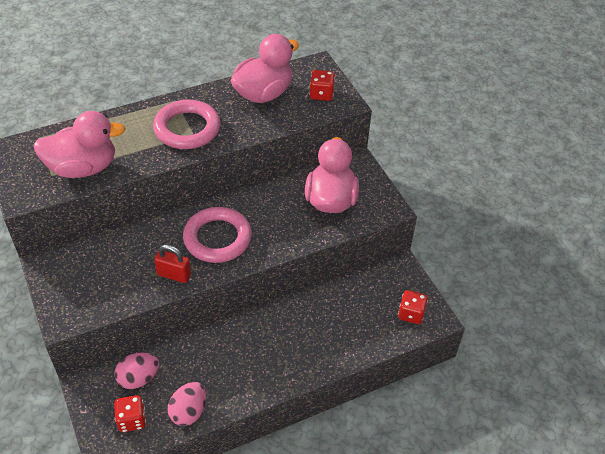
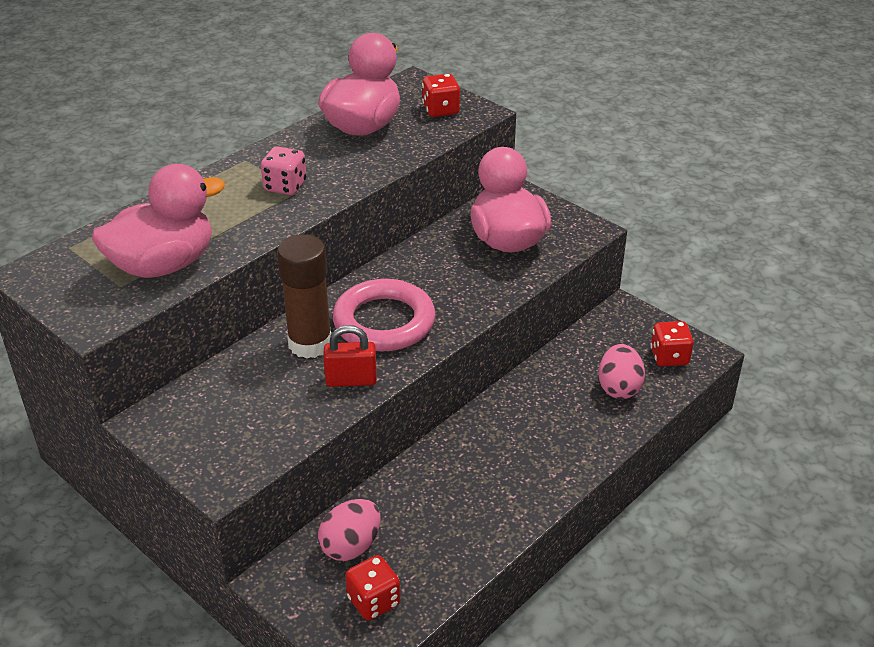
camera: 20 degrees left, 10 degrees down
pink ring [153,99,220,149] -> pink dice [261,146,306,195]
pink egg [167,382,206,426] -> pink egg moved to [598,344,645,399]
none -> brown glue stick [277,234,331,359]

